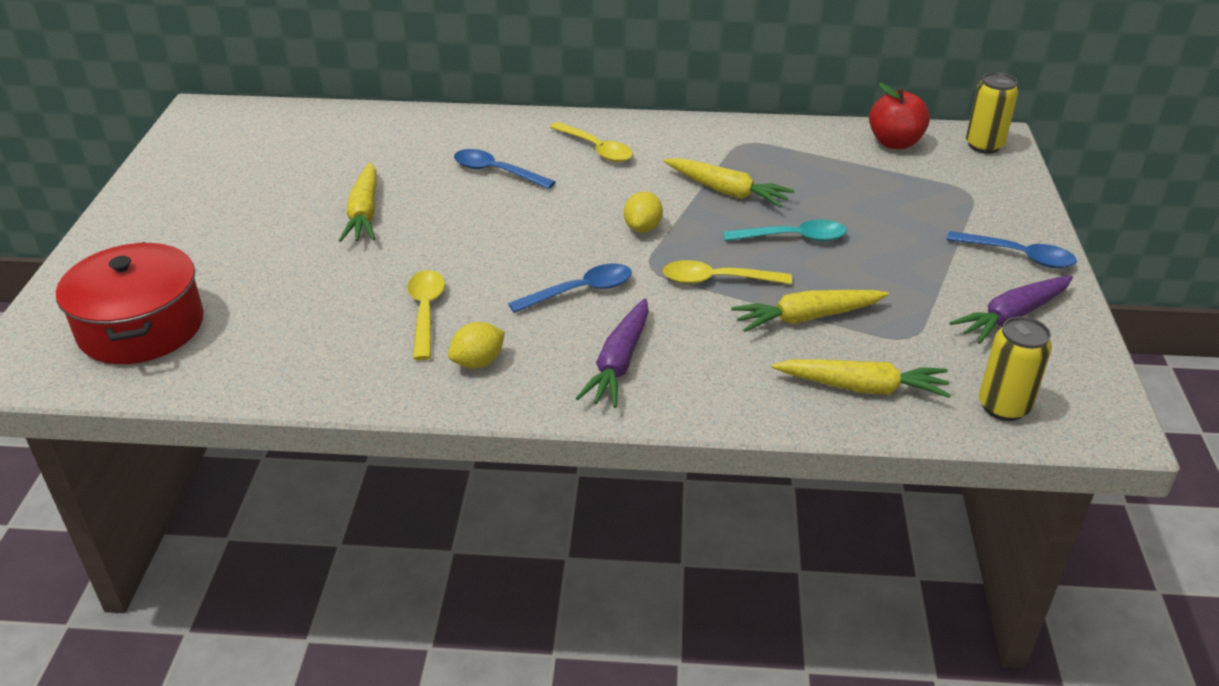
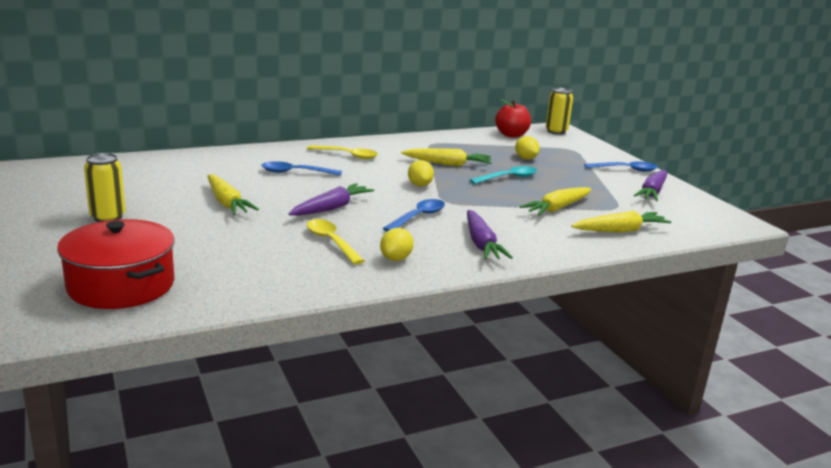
camera: 30 degrees left, 15 degrees down
yellow spoon [663,260,792,284] -> none
yellow can [979,316,1052,421] -> yellow can moved to [84,153,126,222]
none -> purple carrot [289,183,374,216]
none -> yellow lemon [515,136,540,160]

